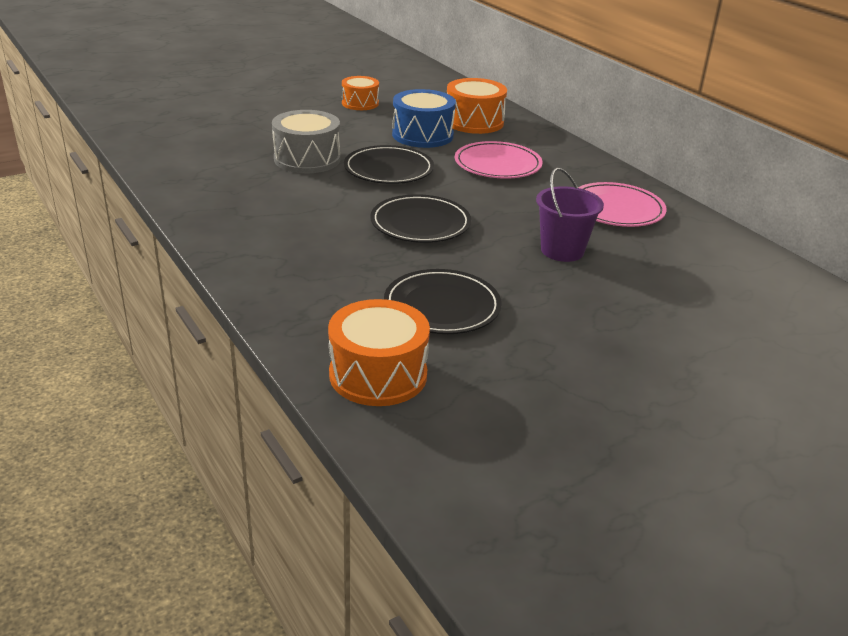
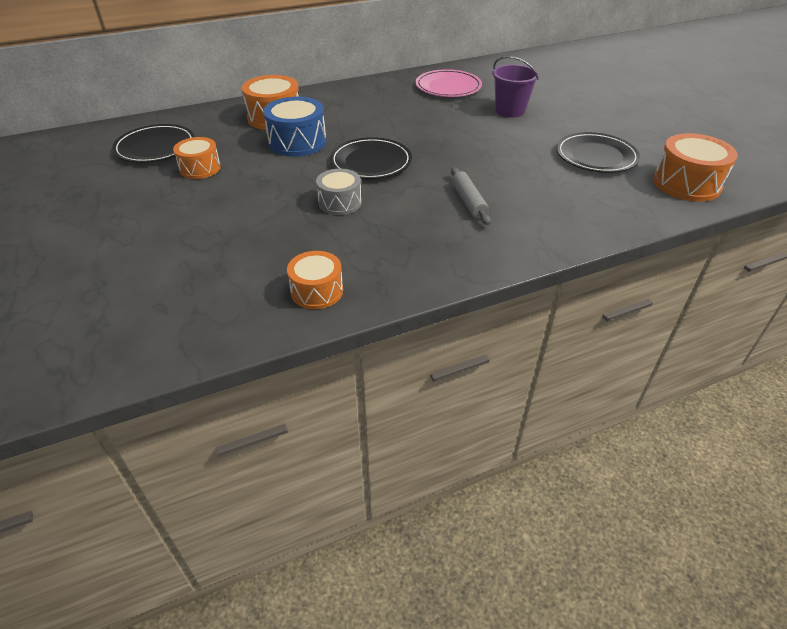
camera: 80 degrees left, 10 degrees up
grey drum [272,110,340,173] -> grey drum [316,169,362,215], size x0.65
black plate [370,194,471,243] -> black plate moved to [112,124,195,163]
pink plate [455,141,543,179] -> none
none -> orange drum [287,251,343,309]
none -> grey rolling pin [451,167,491,225]

